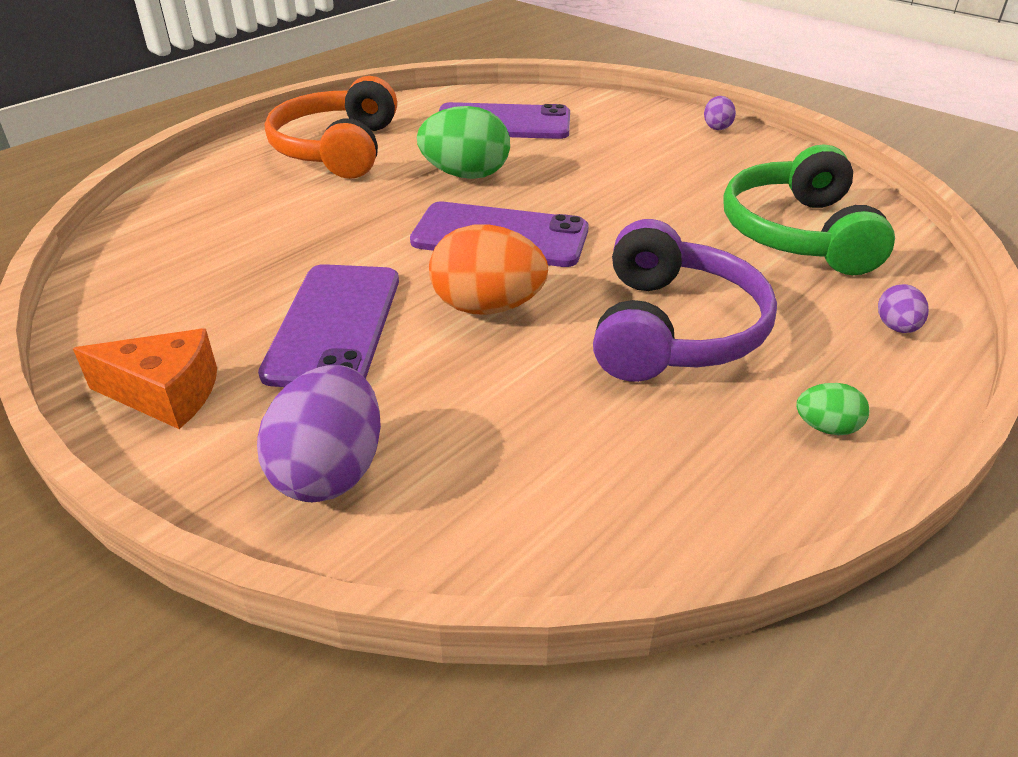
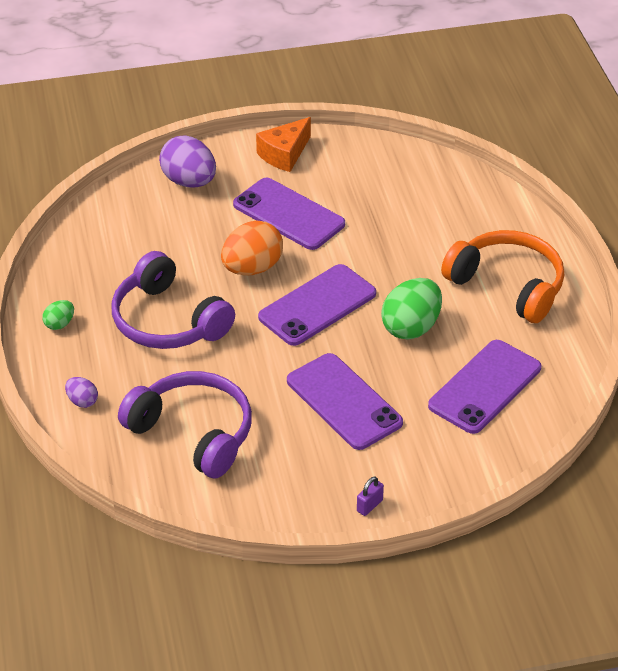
camera: 125 degrees right, 5 degrees up
purple egg [704,96,736,130] -> purple padlock [357,477,384,516]
green headphones [723,145,895,275] -> purple headphones [118,371,252,478]
none -> purple phone [287,353,403,450]

